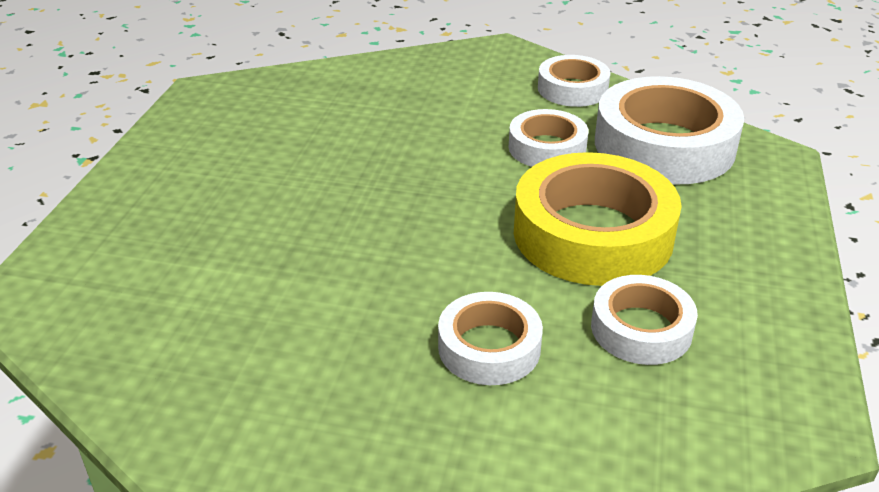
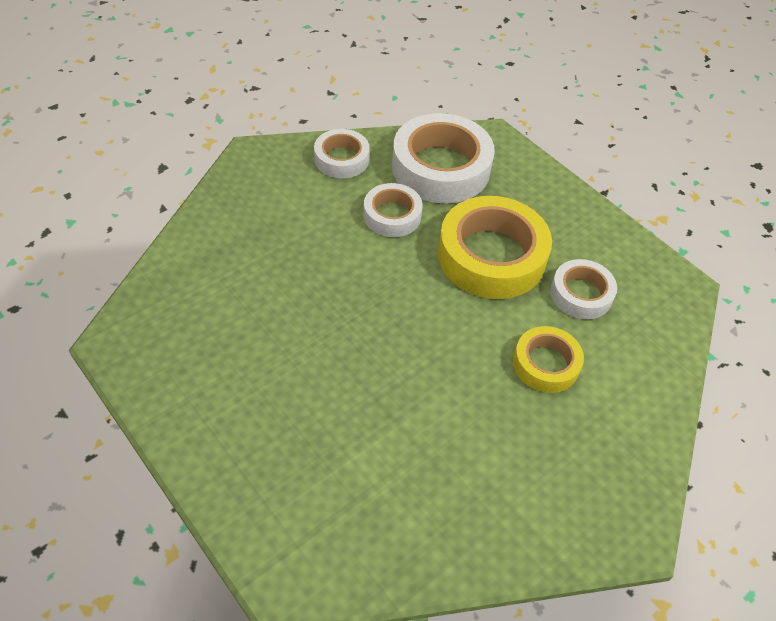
camera: 55 degrees left, 15 degrees up
white tape [438,292,543,385] -> yellow tape [513,326,584,393]

